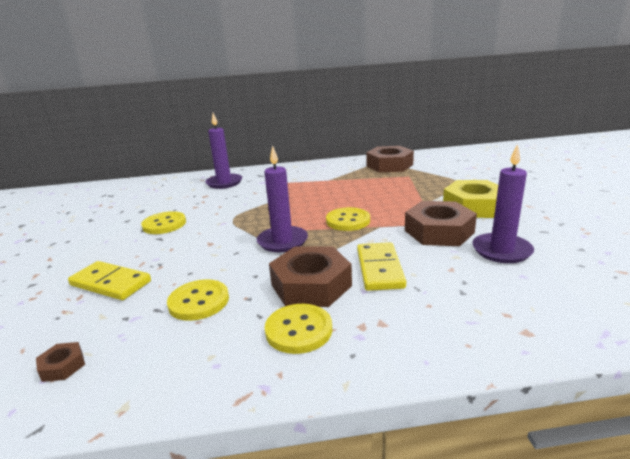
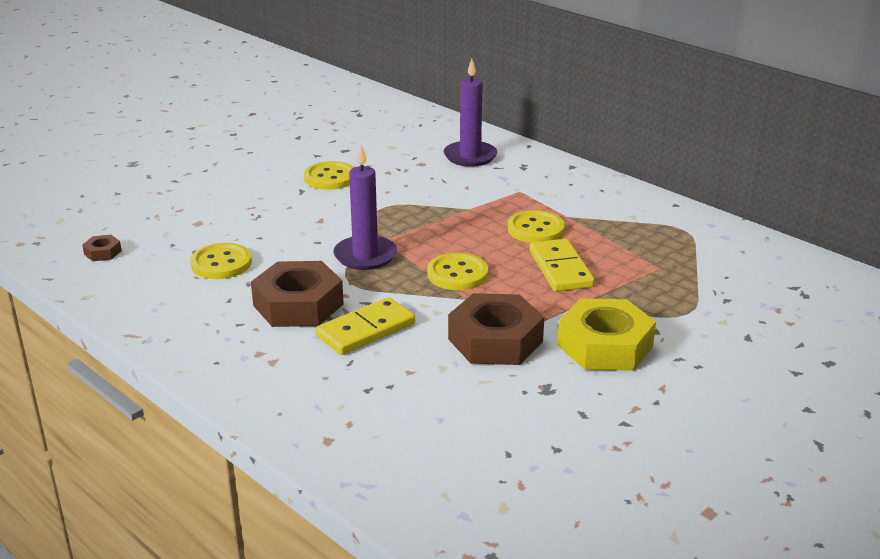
camera: 50 degrees right, 5 degrees up
yellow domino [68,261,151,300] -> yellow domino moved to [529,239,595,292]
yellow button [265,304,332,354] -> yellow button moved to [508,210,565,243]
brown nut [366,146,414,172] -> none
purple candle [472,144,534,263] -> none

